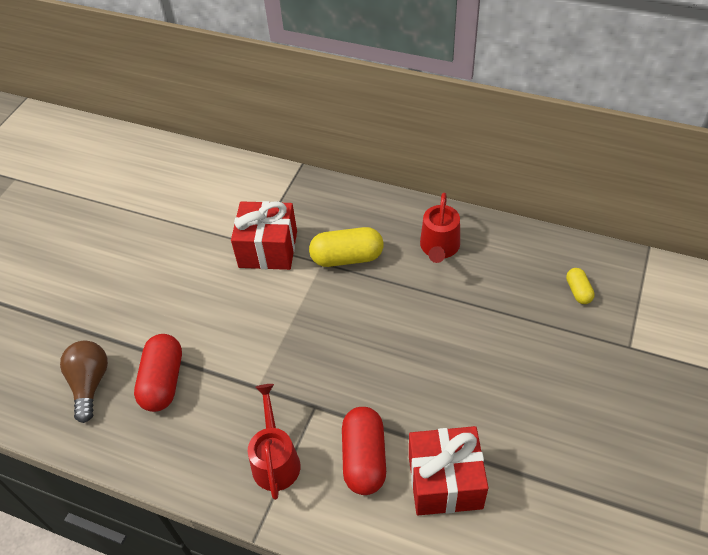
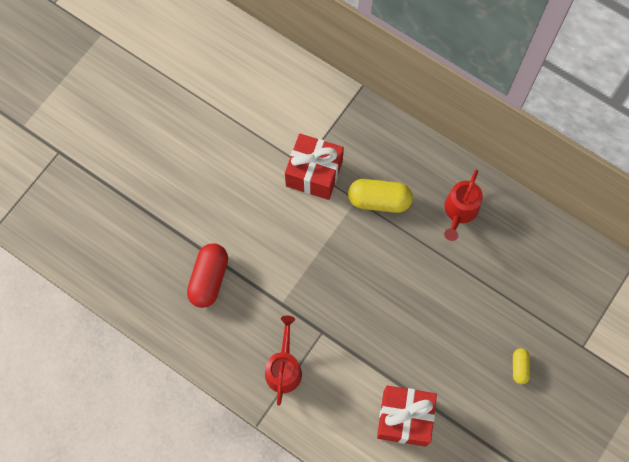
camera: 10 degrees right, 20 degrees up
brown light bulb [60,341,108,423] -> none
red capsule [342,407,386,495] -> none
yellow capsule [566,268,595,304] -> yellow capsule moved to [513,348,530,384]

